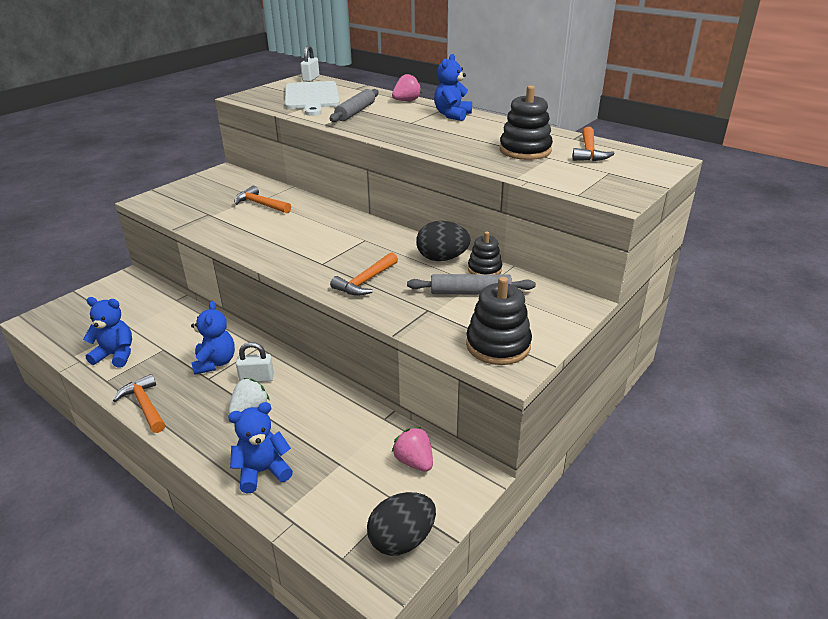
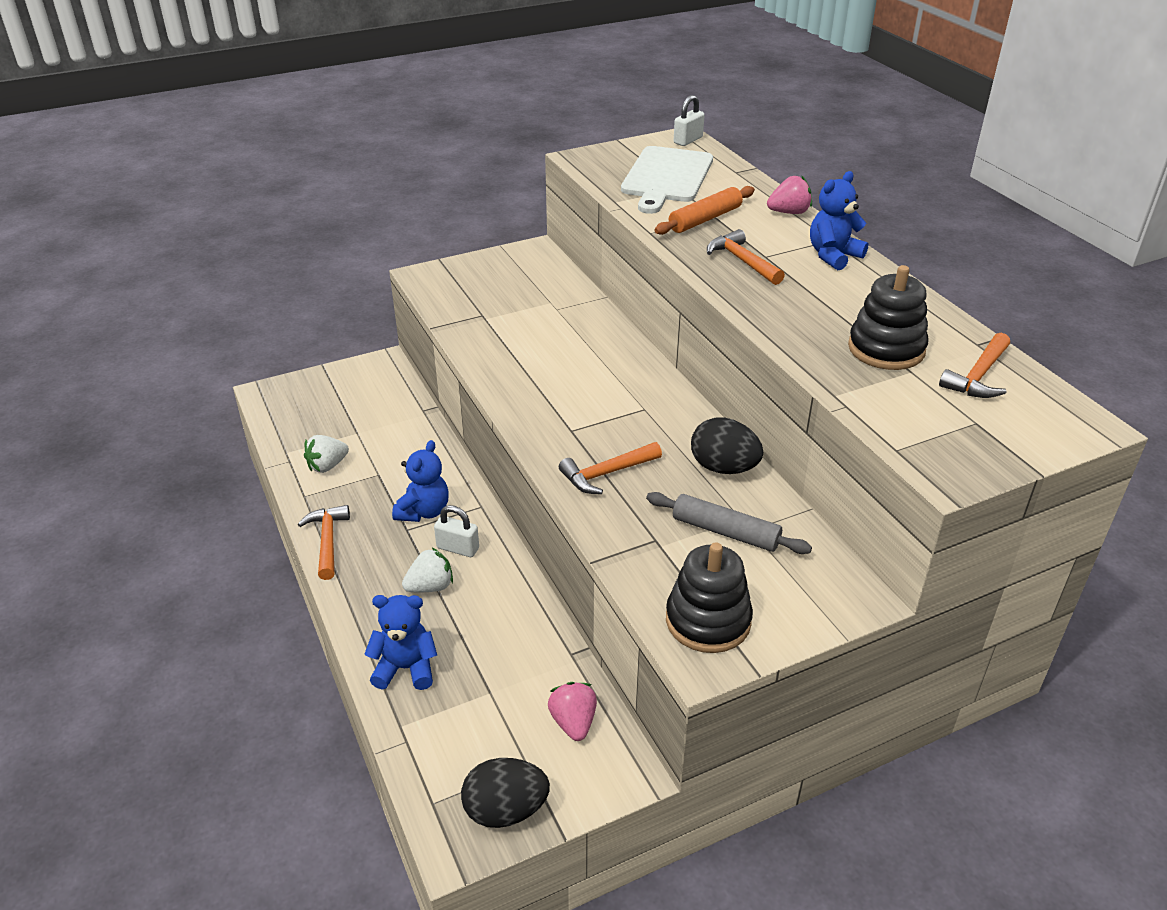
camera: 25 degrees right, 5 degrees up
blue teddy bear [83,297,132,368] -> white strawberry [304,435,349,473]
orange hammer [234,186,291,213] -> orange hammer moved to [707,229,785,285]
grey rolling pin [330,89,379,122] -> orange rolling pin [654,186,755,235]
black stacking toy [468,232,502,275] -> none

